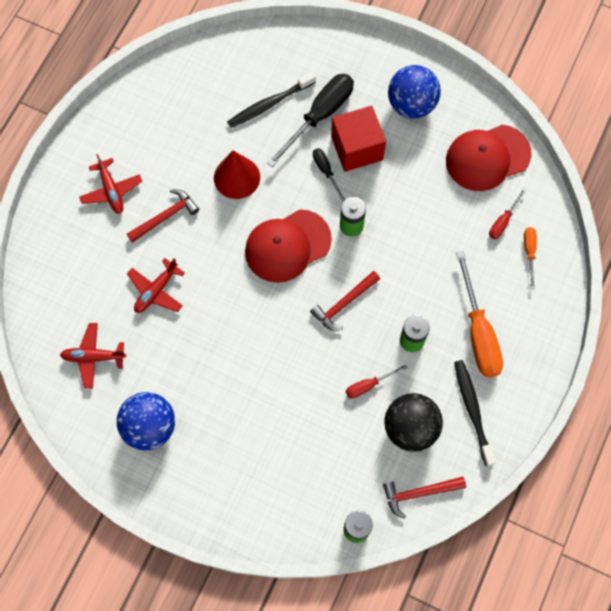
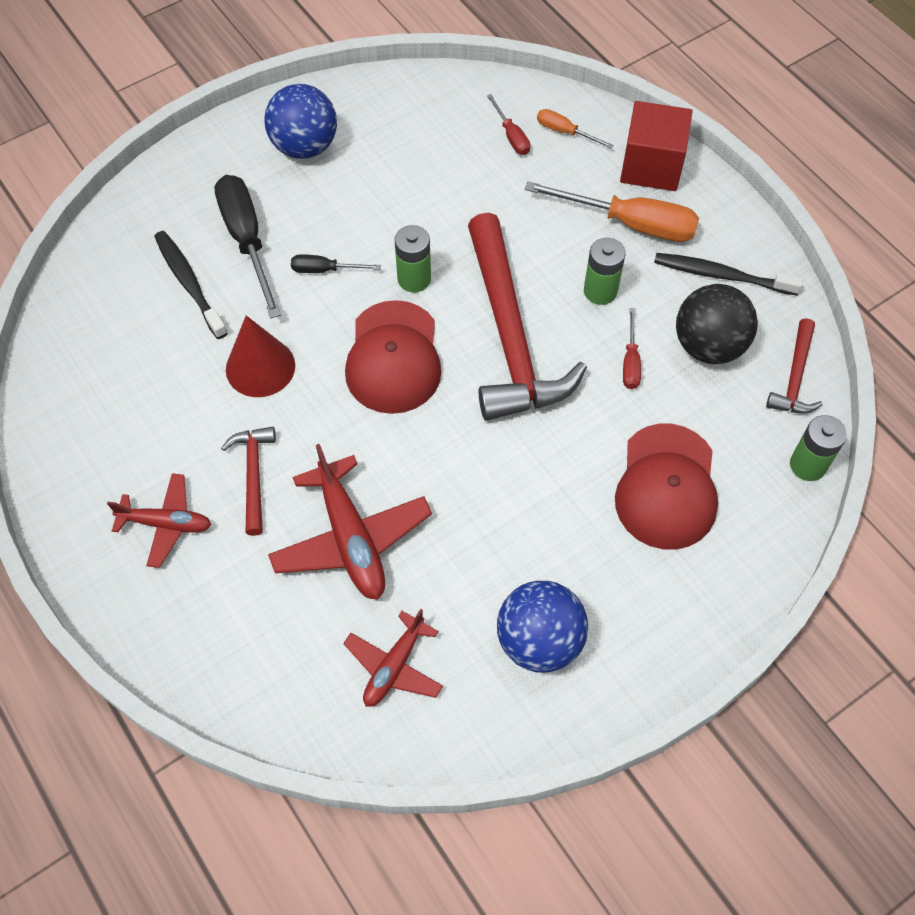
camera: 60 degrees left, 10 degrees down
red plane [127,258,185,313] -> red plane [268,444,432,600], size x1.61
black toothbrush [227,72,316,128] -> black toothbrush turned 150 degrees clockwise [154,231,228,339]
red hammer [310,271,380,331] -> red hammer [468,213,587,421], size x2.14
red cube [331,106,386,172] -> red cube moved to [620,101,693,191]
red cap [446,125,531,191] -> red cap moved to [615,424,718,550]

